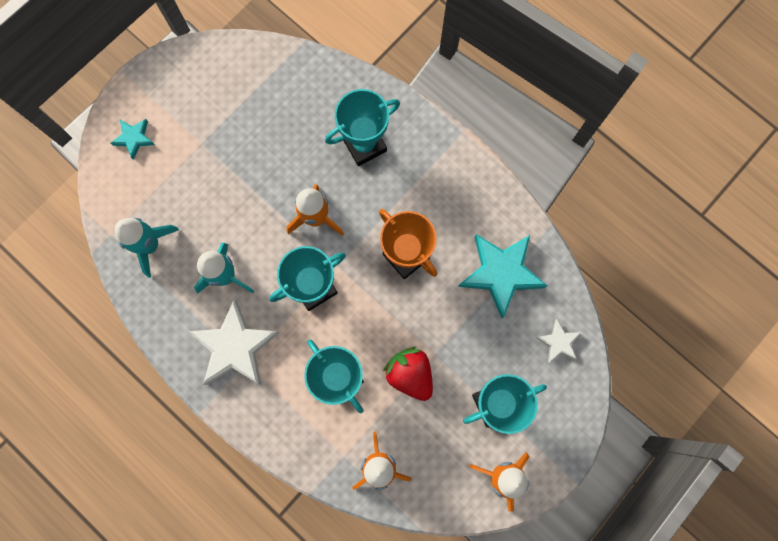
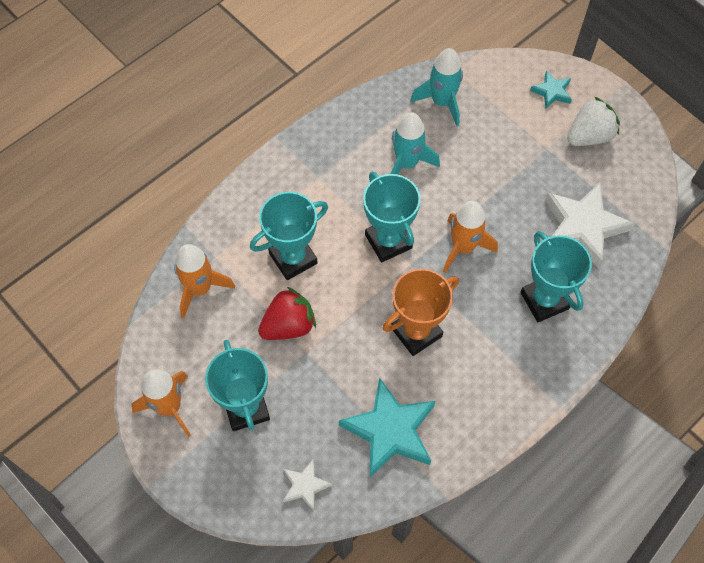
camera: 95 degrees right, 15 degrees down
white star [188,300,279,385] -> white star moved to [545,183,634,268]
none -> white strawberry [567,97,620,146]

